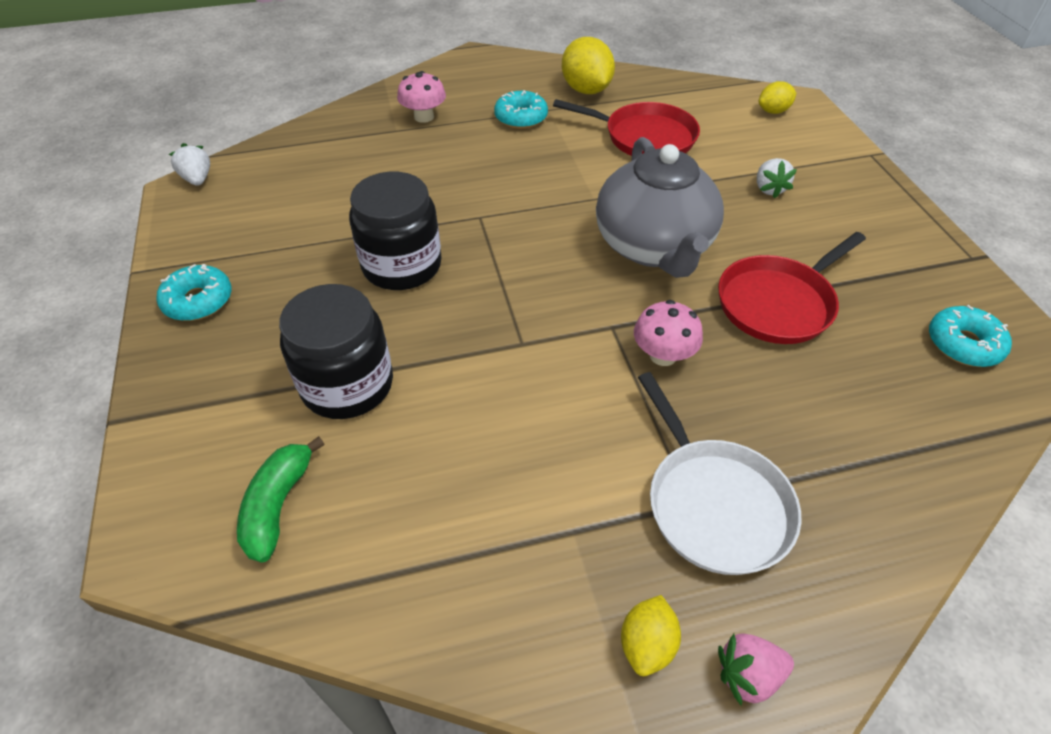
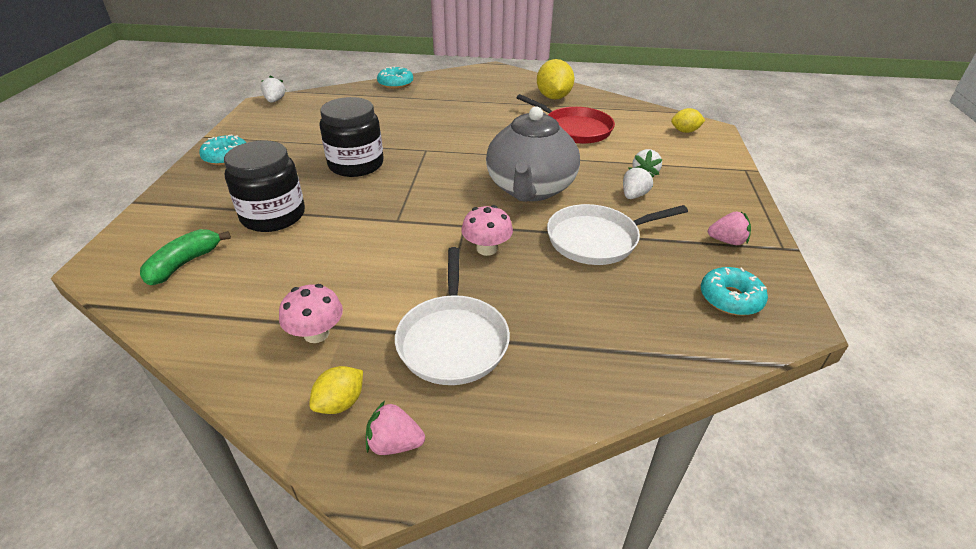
camera: 20 degrees right, 10 degrees down
pink mushroom [397,71,446,123] -> pink mushroom moved to [279,284,343,343]
turquoise donut [494,90,548,129] -> turquoise donut moved to [377,66,413,89]
red pan [718,232,866,344] -> white pan [547,204,688,265]
none -> white strawberry [623,166,655,199]
none -> pink strawberry [708,211,751,245]

